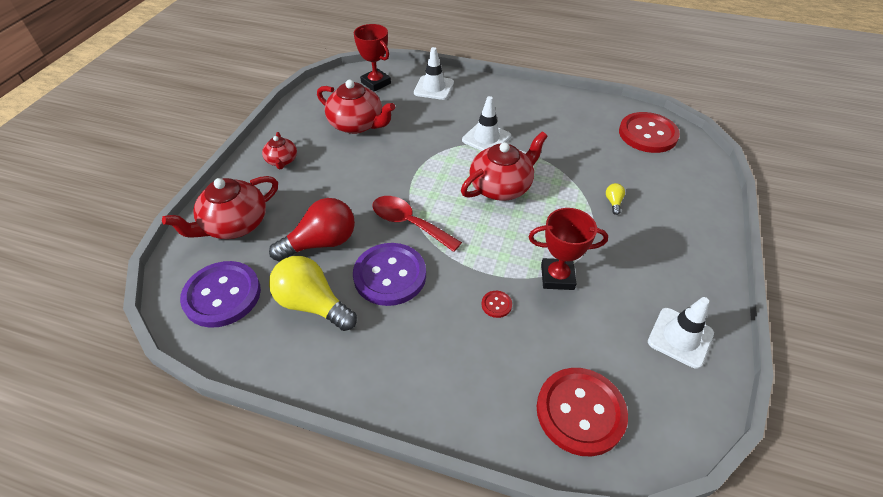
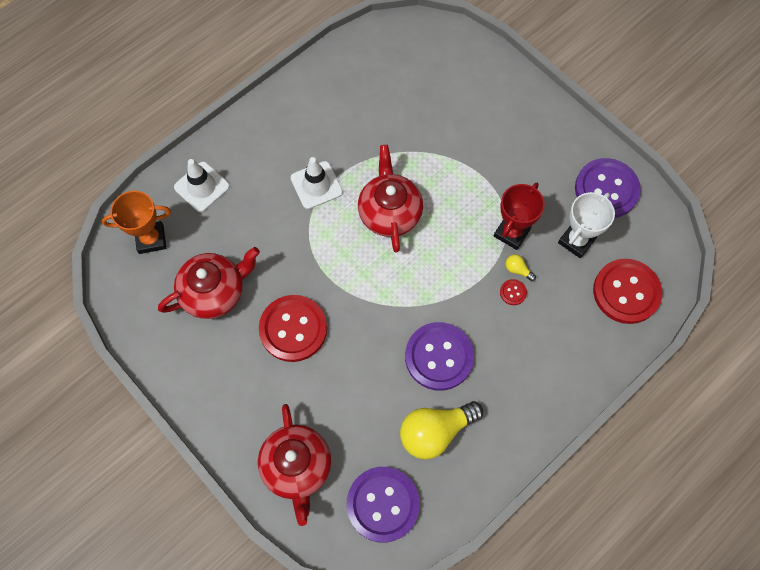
camera: 60 degrees left, 20 degrees up
red teapot [262,132,297,169] -> none
red light bulb [269,198,355,262] -> none
red trophy [354,24,391,92] -> orange trophy [102,191,171,254]
red spoon [372,196,462,252] -> none
yellow light bulb [606,183,625,215] -> yellow light bulb moved to [506,254,536,281]
red button [619,112,680,153] -> red button moved to [259,295,327,362]
white traffic cone [648,297,714,369] -> purple button [575,158,641,218]
none -> white trophy [558,192,615,258]

